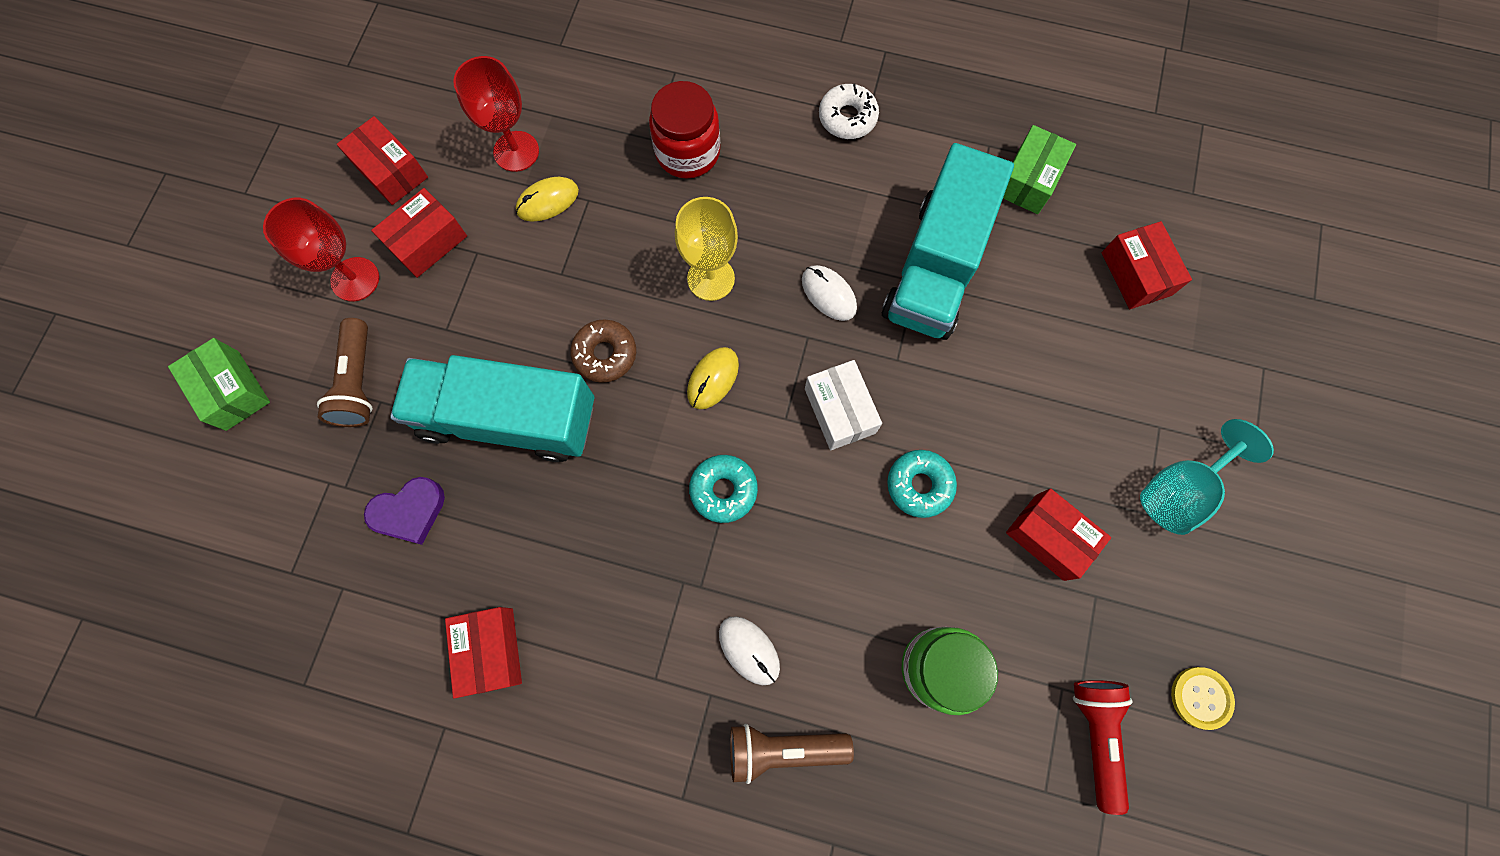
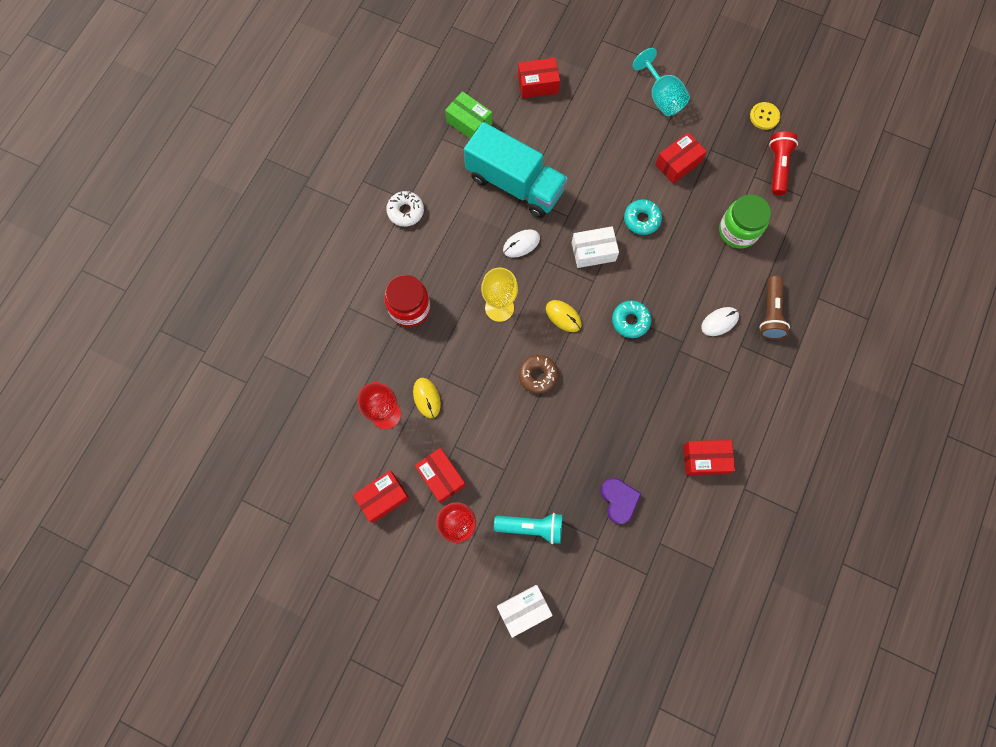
camera: 80 degrees left, 0 degrees up
green box [168,338,270,431] -> white box [497,585,553,638]
brown flashlight [317,318,373,427] -> turquoise flashlight [494,513,562,544]
turquoise truck [390,355,594,462] -> none
red flashlight [1073,680,1133,815] -> red flashlight turned 90 degrees clockwise [769,131,798,195]

